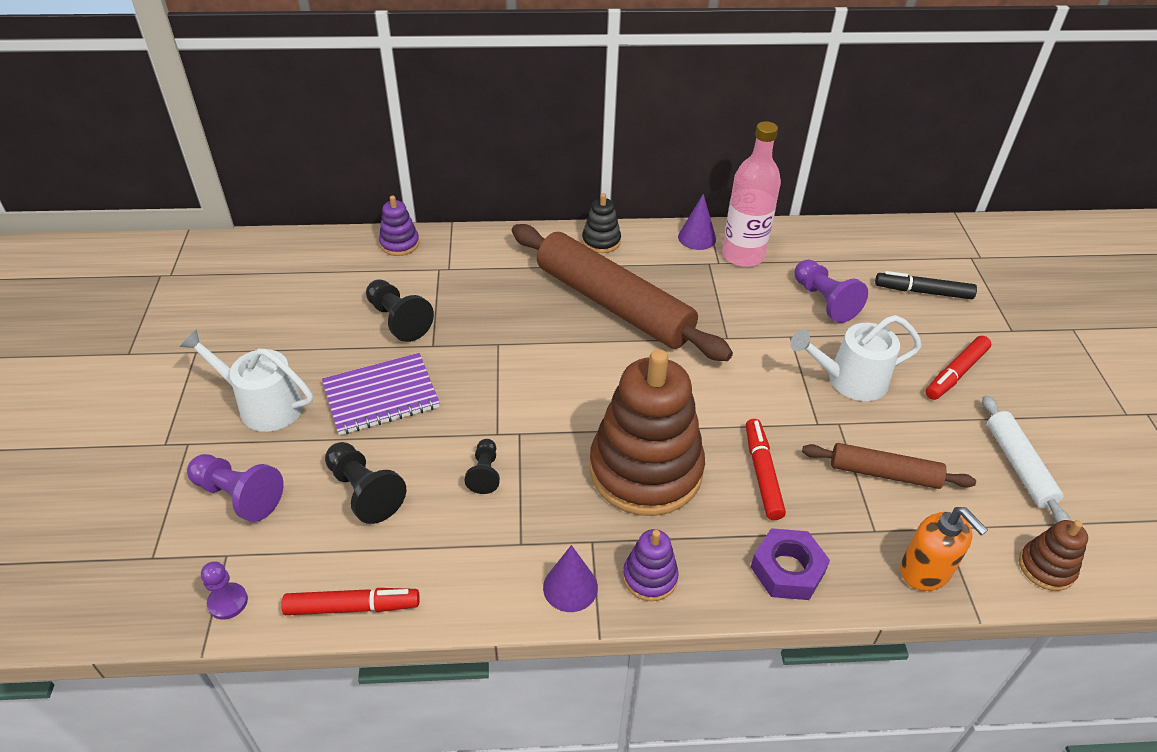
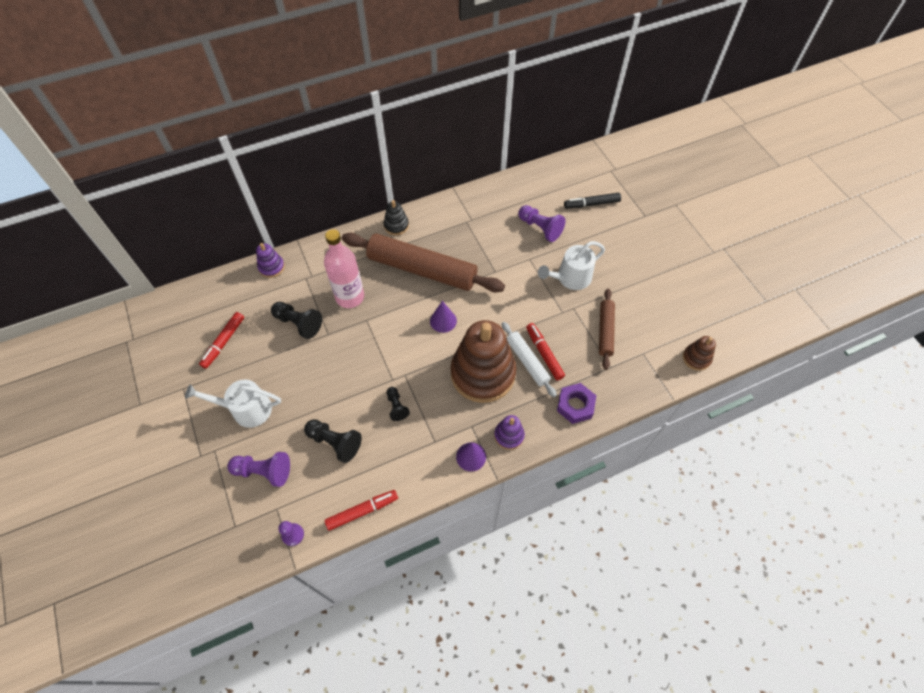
camera: 20 degrees left, 15 degrees up
purple notebook [322,353,440,435] -> none
purple cone [678,194,716,250] -> purple cone moved to [430,301,457,333]
pink bottle [722,121,781,267] -> pink bottle moved to [324,229,364,308]
brown rolling pin [802,443,976,489] -> brown rolling pin turned 75 degrees counterclockwise [599,288,615,370]
orange soap dispenser [900,507,988,591] -> none
red marker [926,336,991,400] -> red marker moved to [199,312,244,369]
white rolling pin [982,395,1071,523] -> white rolling pin moved to [502,322,557,397]

